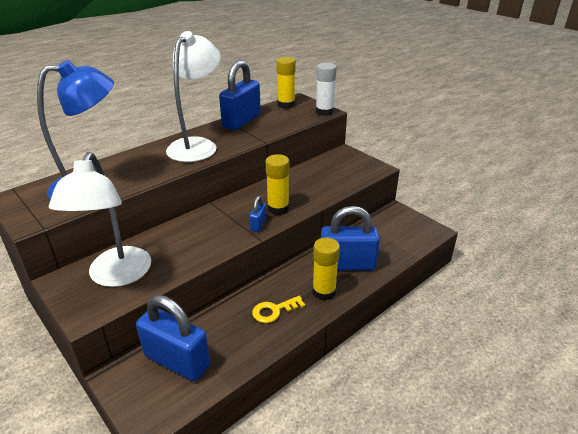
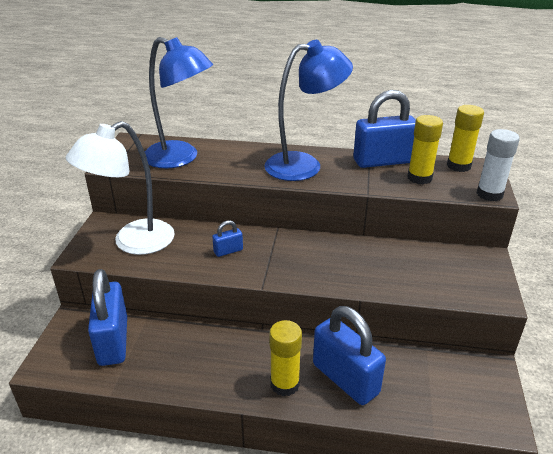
camera: 50 degrees right, 0 degrees up
white lamp [166,31,221,162] -> blue lamp [264,40,353,181]
blue padlock [249,196,267,232] -> blue padlock moved to [212,220,243,257]
yellow key [252,296,305,323] -> none
yellow glue stick [266,154,290,215] -> yellow glue stick moved to [408,115,443,184]

